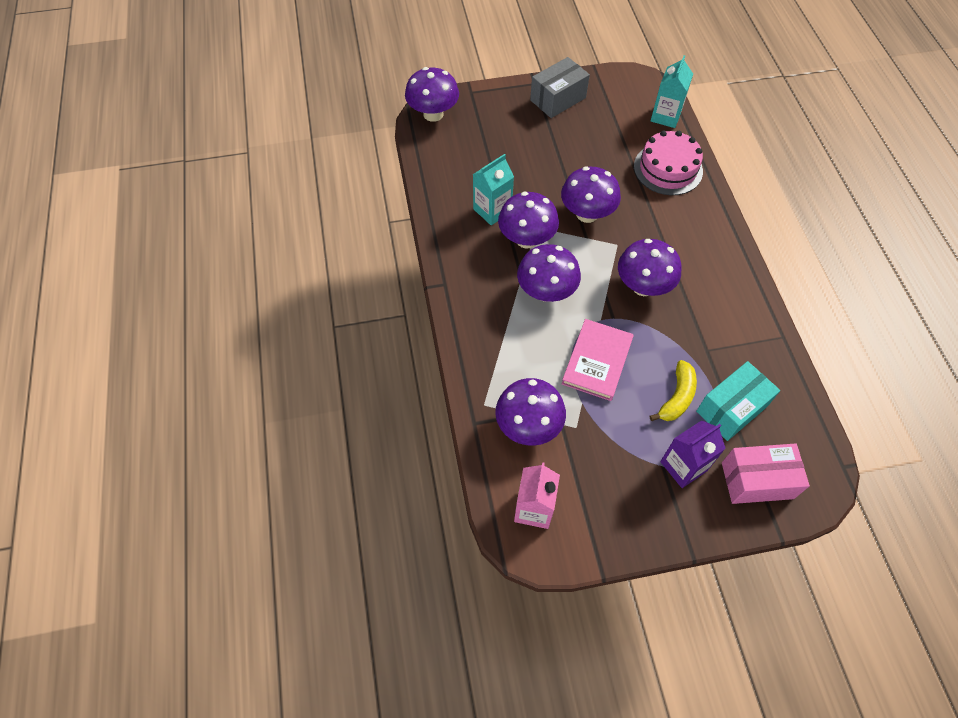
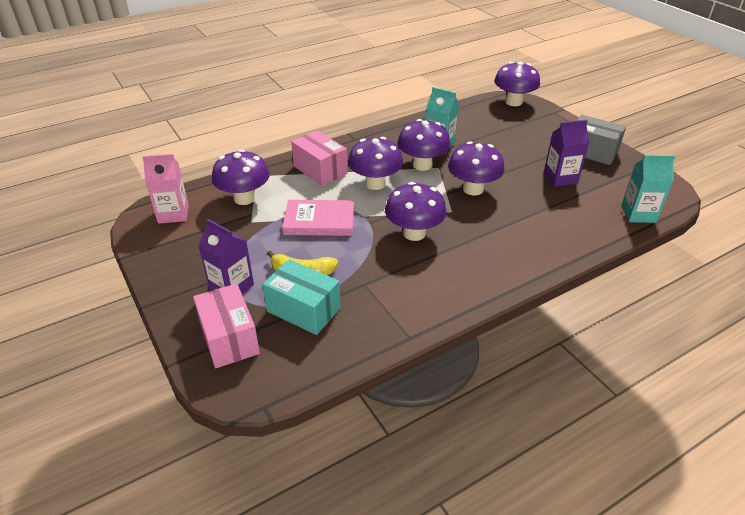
camera: 70 degrees right, 20 degrees down
pink cake [634,131,703,195] -> none
none -> pink box [291,130,348,186]
none -> purple carton [544,120,589,187]

